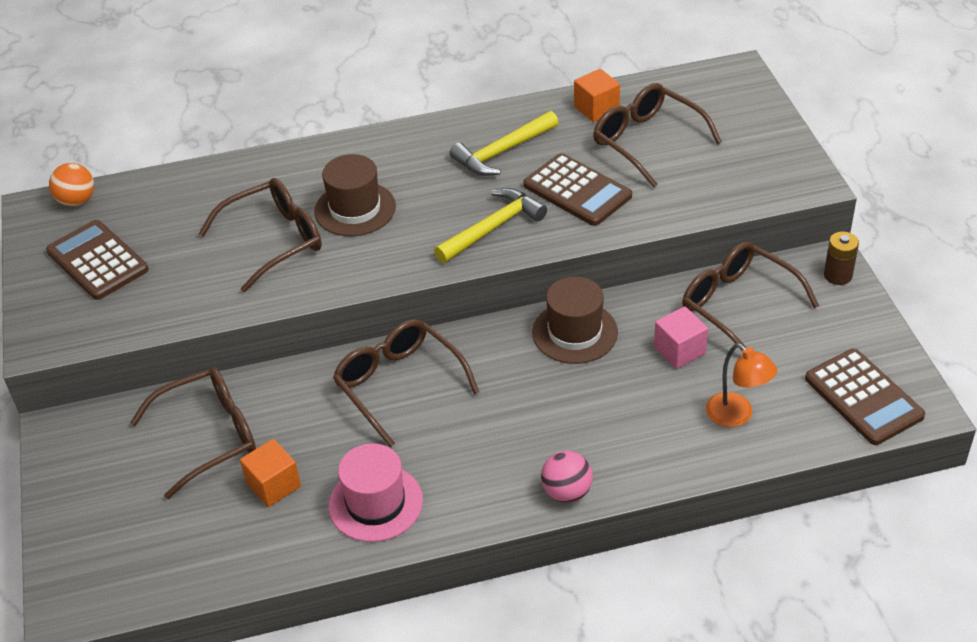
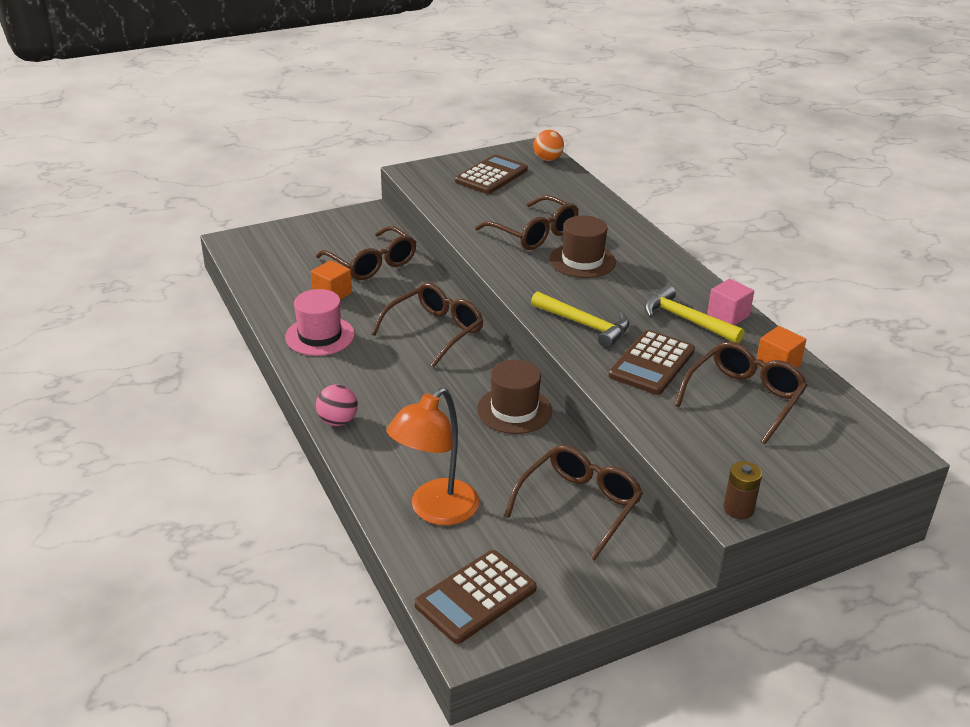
camera: 75 degrees right, 10 degrees down
pink cube [654,306,708,369] -> pink cube moved to [707,279,754,325]
orange lamp [706,343,777,427] -> orange lamp [386,388,479,525], size x1.60
brown battery [824,232,859,285] -> brown battery moved to [723,461,762,519]

